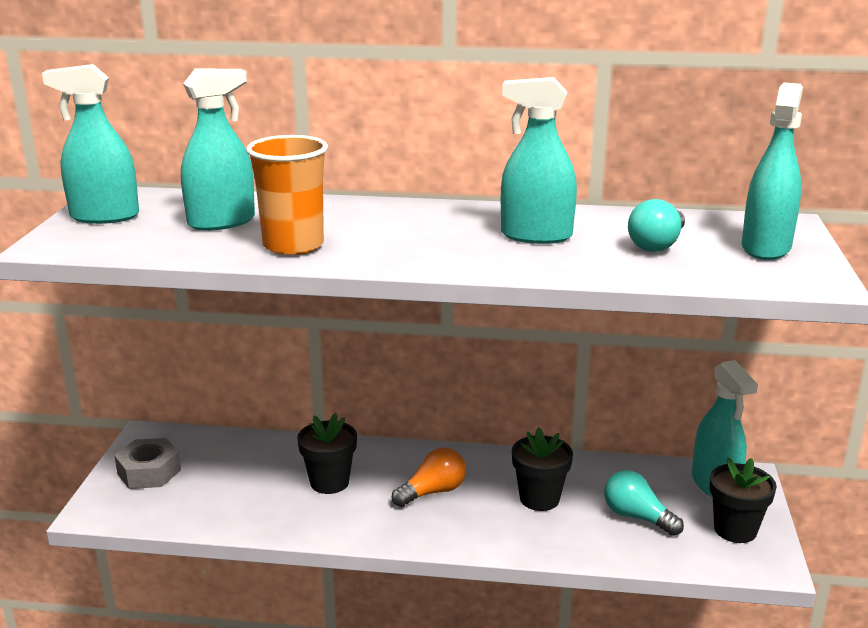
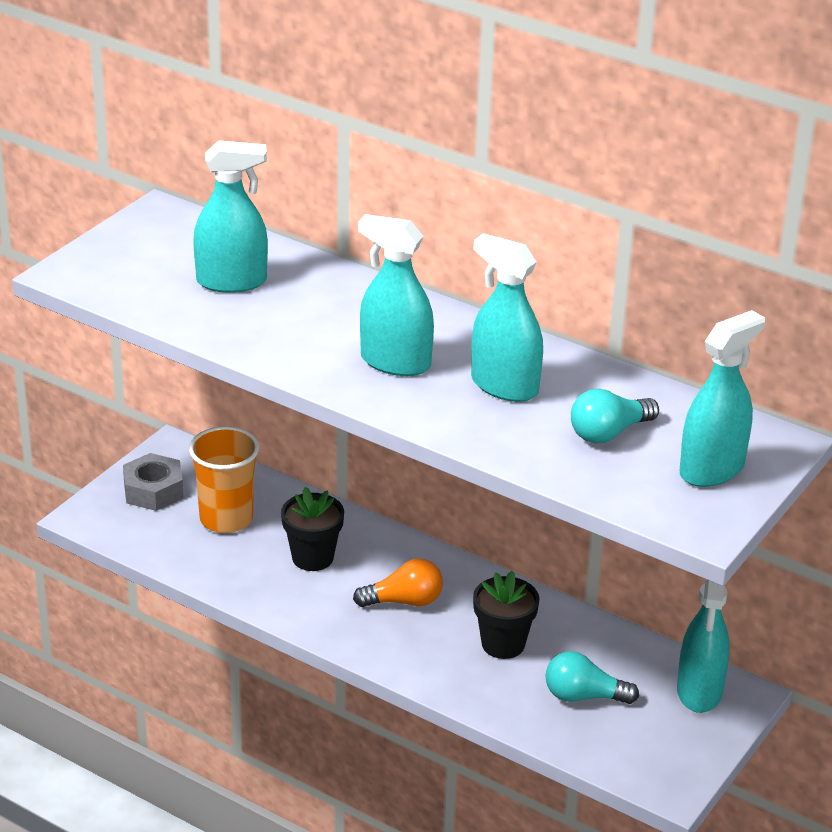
camera: 25 degrees right, 10 degrees up
turquoise spray bottle [42,64,139,224] -> turquoise spray bottle moved to [358,214,434,376]
orange cup [246,135,328,255] -> orange cup moved to [189,426,259,533]
turquoise light bulb [604,470,684,536] -> turquoise light bulb turned 60 degrees counterclockwise [545,651,639,704]
black flower pot [710,457,777,543] -> none

